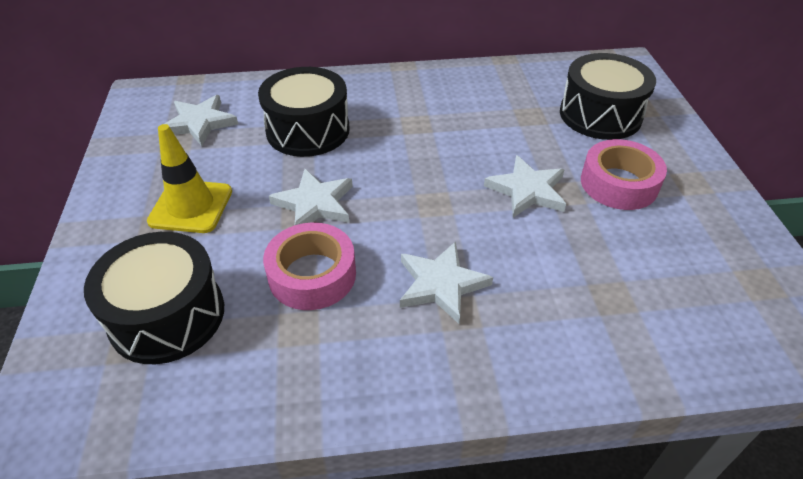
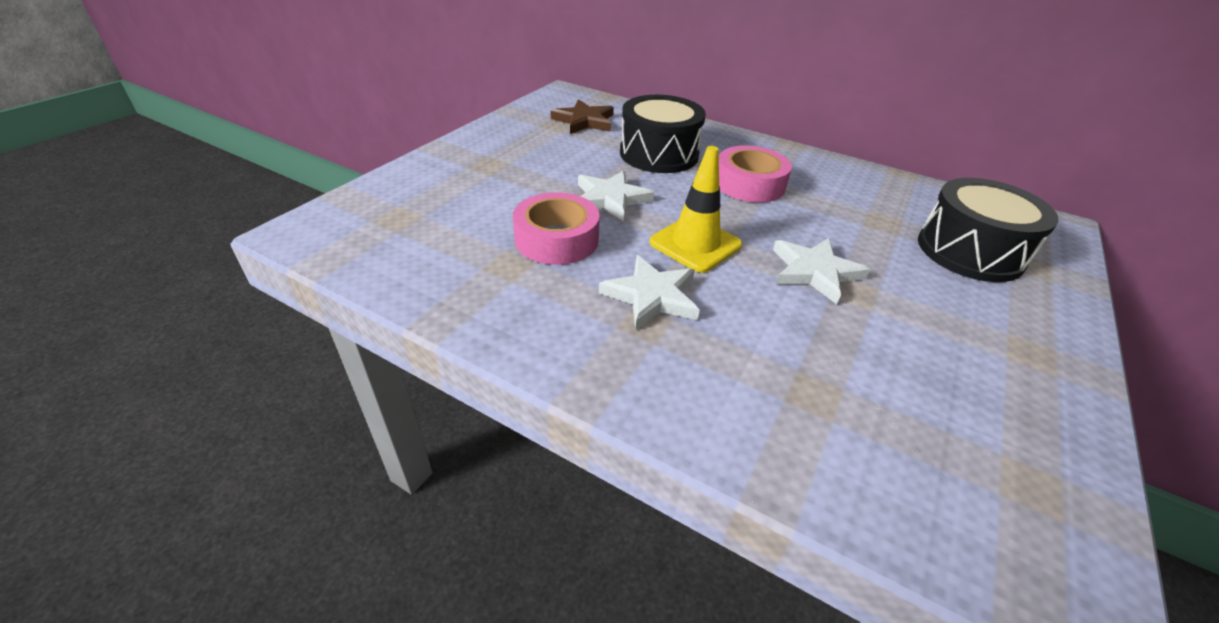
camera: 35 degrees right, 5 degrees down
black drum [84,232,224,364] -> none
yellow traffic cone [147,124,232,233] -> yellow traffic cone moved to [649,146,742,273]
white star [164,95,238,146] -> brown star [551,99,614,134]
pink tape [581,139,667,210] -> pink tape moved to [719,146,792,203]

